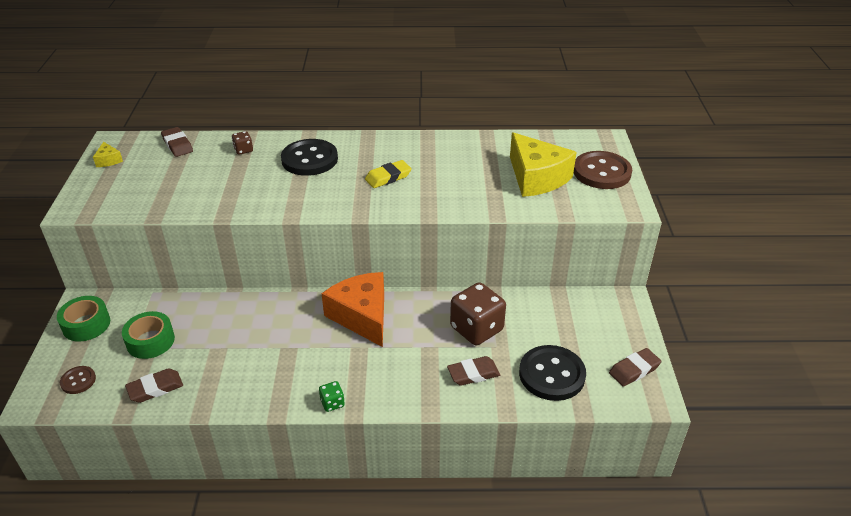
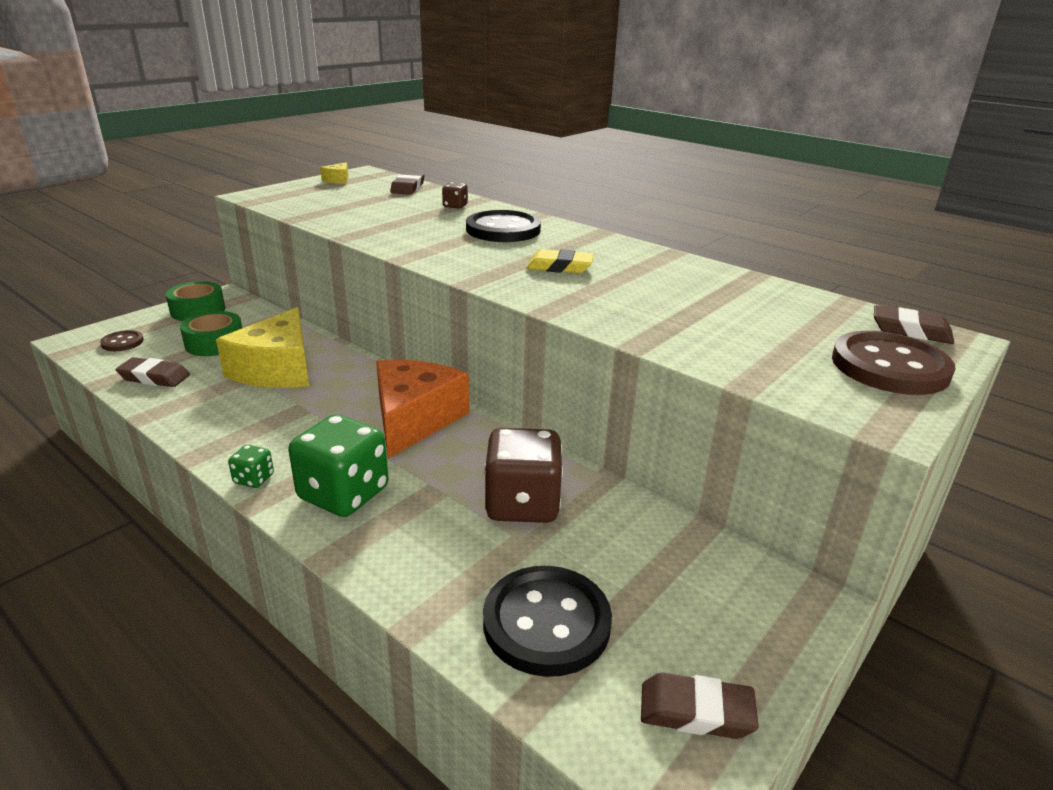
camera: 40 degrees right, 10 degrees down
brown eraser [447,356,500,386] -> brown eraser moved to [874,305,954,344]
yellow cheese [510,132,577,197] -> yellow cheese moved to [216,307,309,388]
none -> green dice [288,414,388,517]

